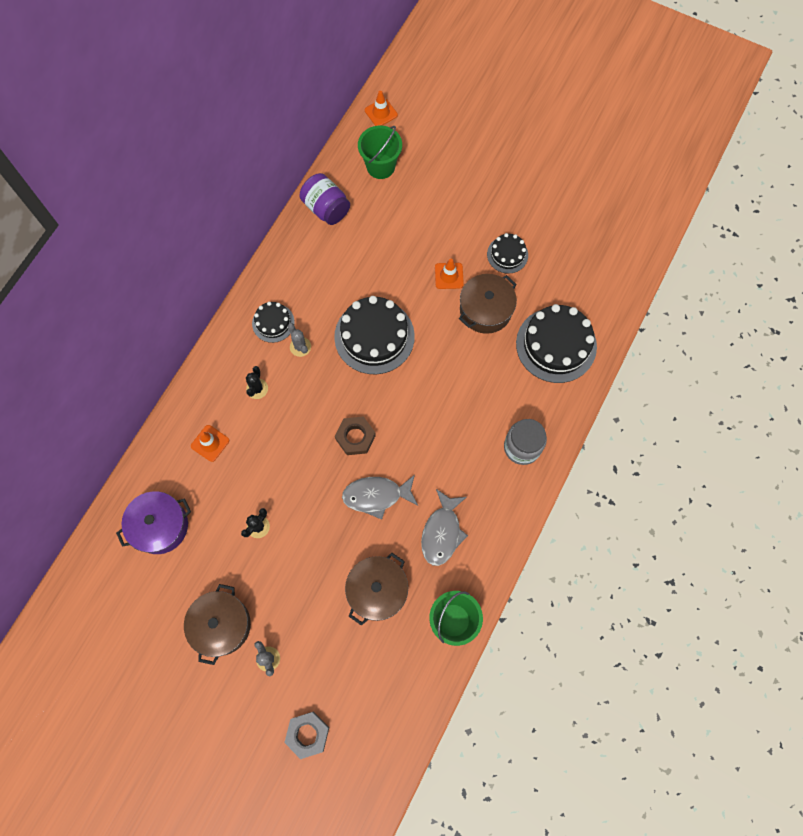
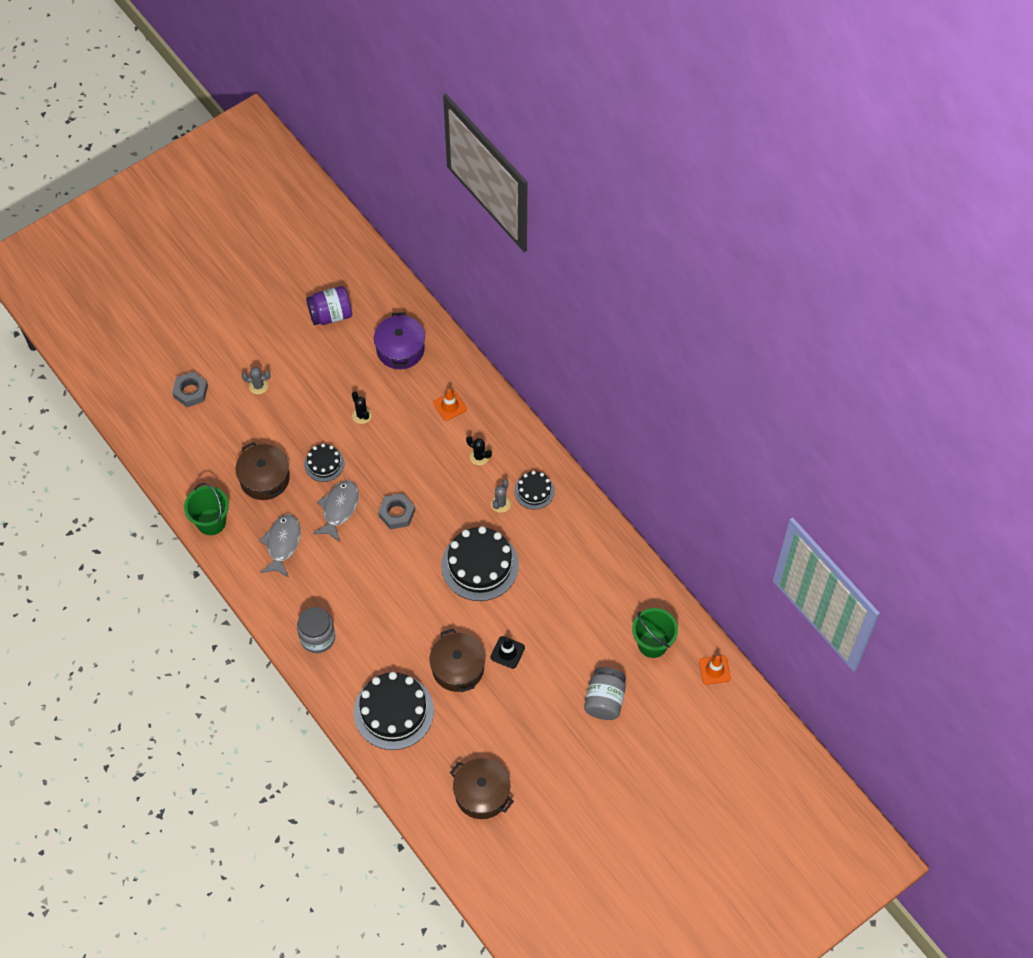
camera: 115 degrees right, 10 degrees down
brown pot [184,584,251,665] -> brown pot moved to [450,758,514,819]
grey cactus [288,323,311,357] -> grey cactus turned 60 degrees counterclockwise [491,479,511,513]
purple jar [300,173,350,225] -> purple jar moved to [306,286,352,325]
brown nut [335,416,376,455] -> grey nut [378,493,415,529]
grey fish [421,489,468,566] -> grey fish turned 60 degrees clockwise [259,514,301,577]
orange traffic cone [435,259,464,289] -> black traffic cone [490,636,525,669]
black cake [487,233,528,274] -> black cake moved to [304,443,344,482]
none -> grey jar [584,667,626,720]

